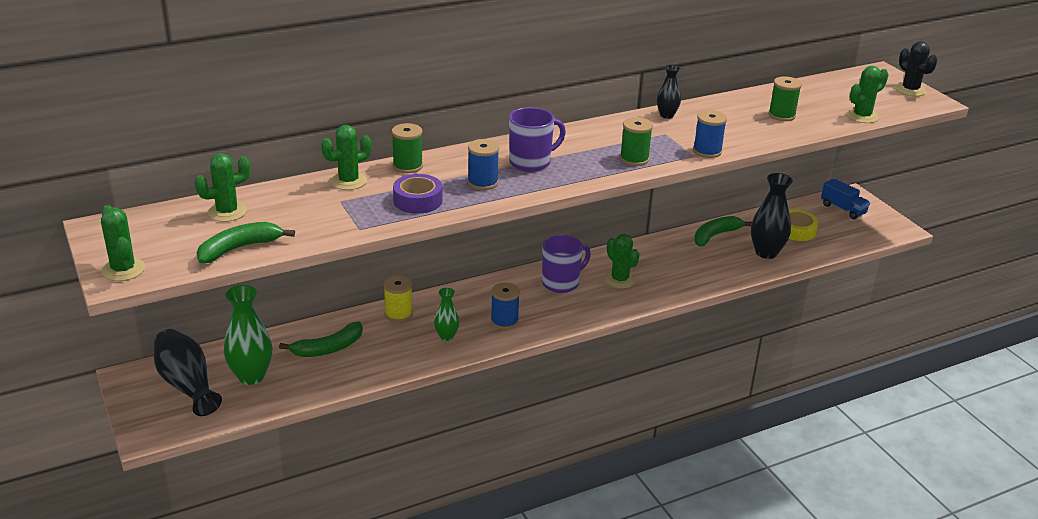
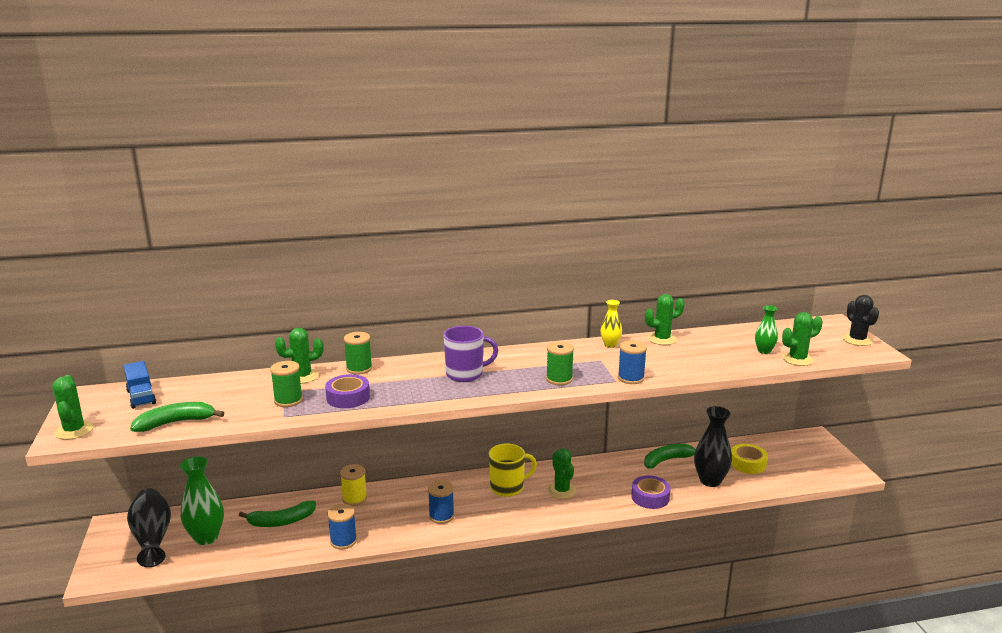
camera: 15 degrees right, 10 degrees down
green cactus [194,153,250,222] -> green cactus moved to [645,294,685,345]
green vase [434,288,460,341] -> green vase moved to [755,305,778,354]
blue spool [468,139,499,190] -> blue spool moved to [327,504,357,549]
purple mug [542,235,591,293] -> yellow mug [489,444,537,497]
black vase [657,65,681,119] -> yellow vase [601,300,622,348]
green spool [768,76,802,121] -> green spool moved to [270,361,303,407]
blue truck [821,178,870,219] -> blue truck moved to [124,361,156,409]
none -> purple tape [631,476,671,509]

